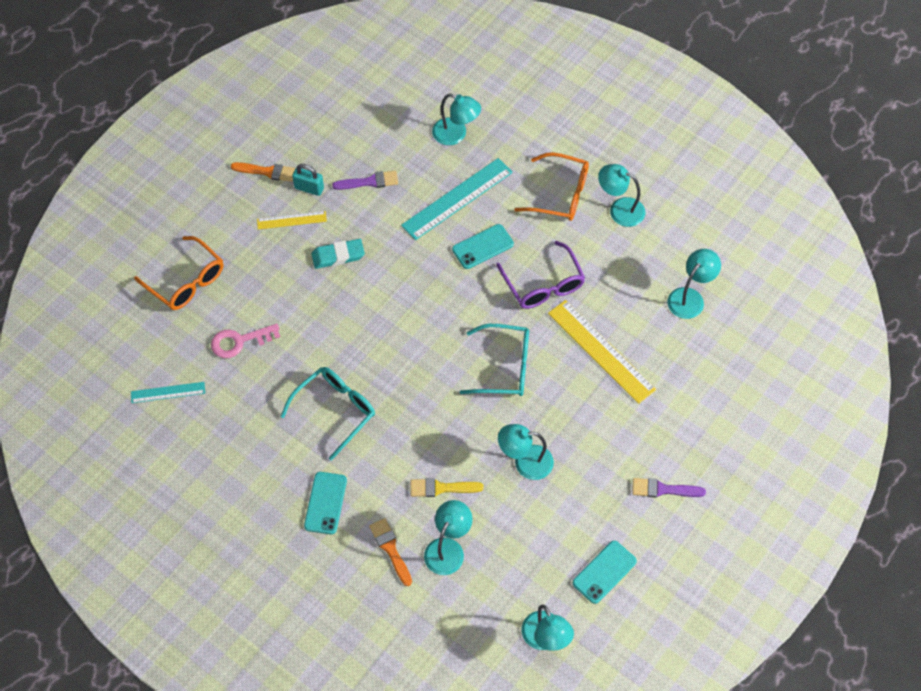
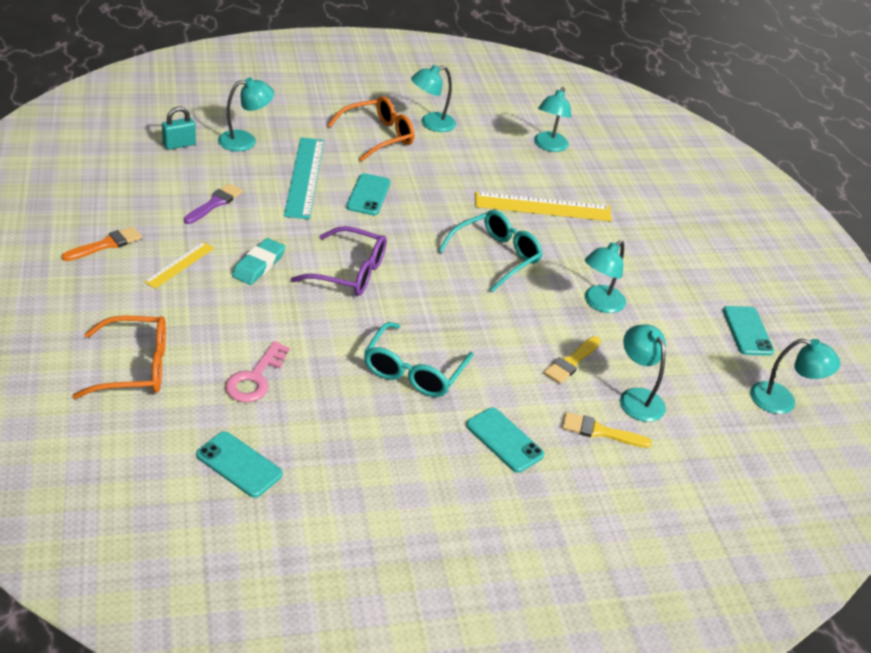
camera: 55 degrees left, 20 degrees down
turquoise ruler [131,382,205,403] -> turquoise phone [196,431,283,498]
turquoise glasses [280,367,375,461] -> turquoise glasses turned 150 degrees counterclockwise [364,322,473,397]
turquoise padlock [292,164,324,196] -> turquoise padlock moved to [162,107,196,150]
orange brush [369,518,412,586] -> yellow brush [562,412,652,448]
purple glasses [496,241,585,309] -> purple glasses moved to [290,226,387,296]
purple brush [632,478,706,498] -> none
turquoise lamp [667,249,721,319] -> turquoise lamp turned 150 degrees counterclockwise [534,87,571,152]

